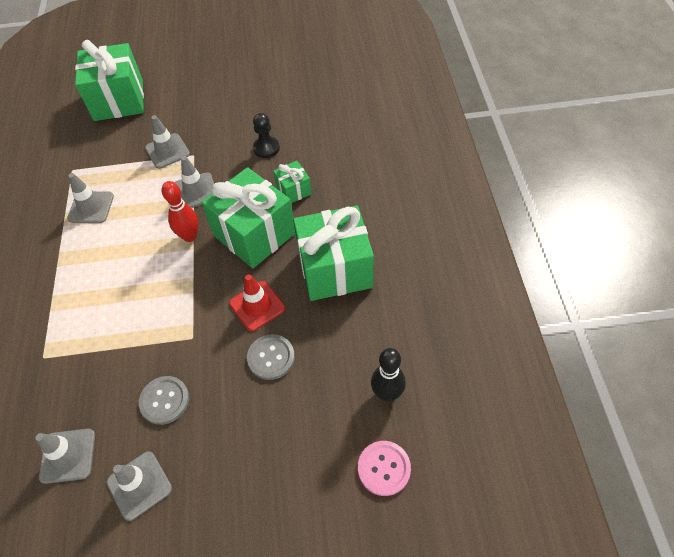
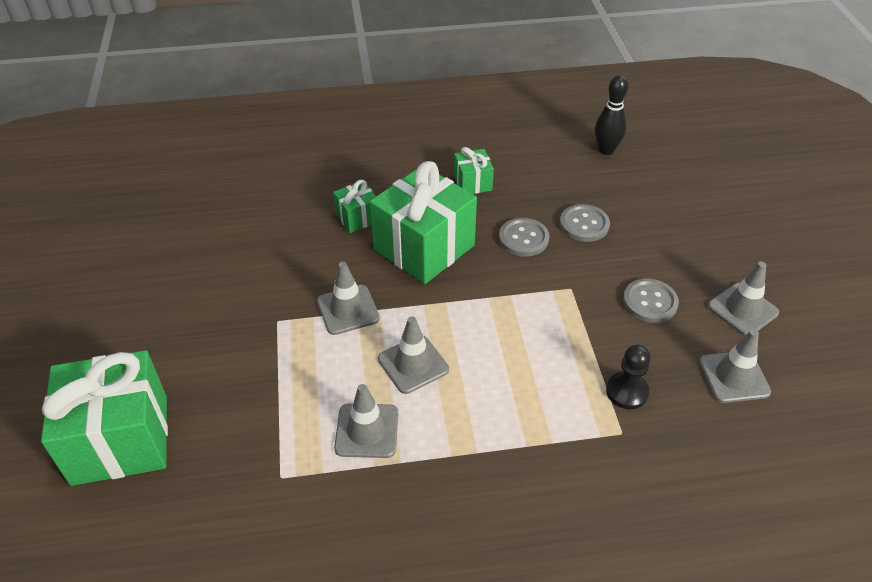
camera: 95 degrees left, 10 degrees down
grey traffic cone [145,115,190,169] -> grey traffic cone moved to [378,316,449,394]
red bowling pin [162,181,199,242] -> none
red traffic cone [229,274,285,331] -> grey button [499,218,549,257]
black pawn [253,113,280,158] -> black pawn moved to [606,345,651,409]
green gift [293,206,374,301] -> green gift [454,147,494,194], size x0.47
pink button [358,441,411,496] -> none

